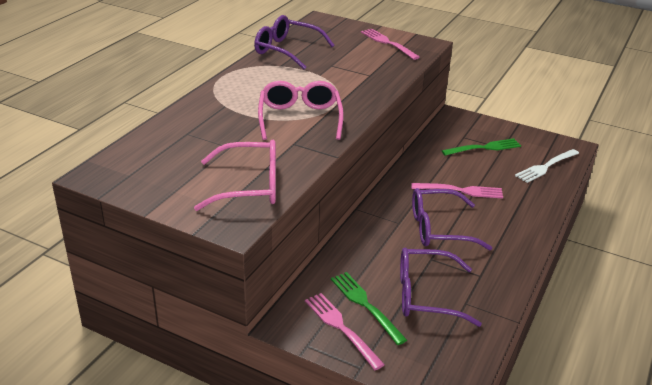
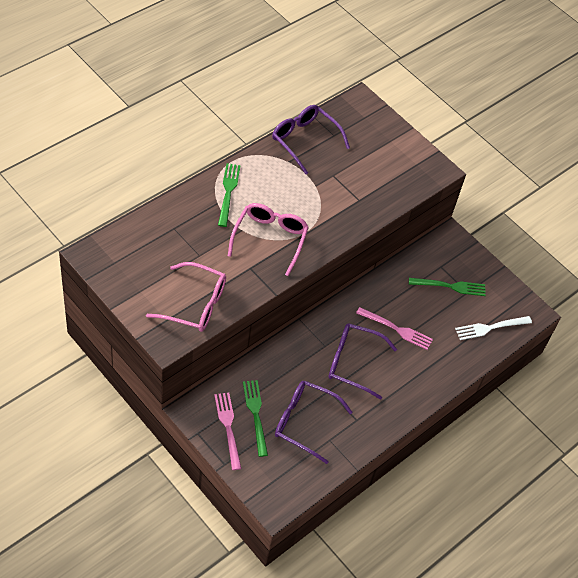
camera: 15 degrees right, 20 degrees up
pink fork [361,29,420,60] -> none
none -> green fork [218,163,241,227]

